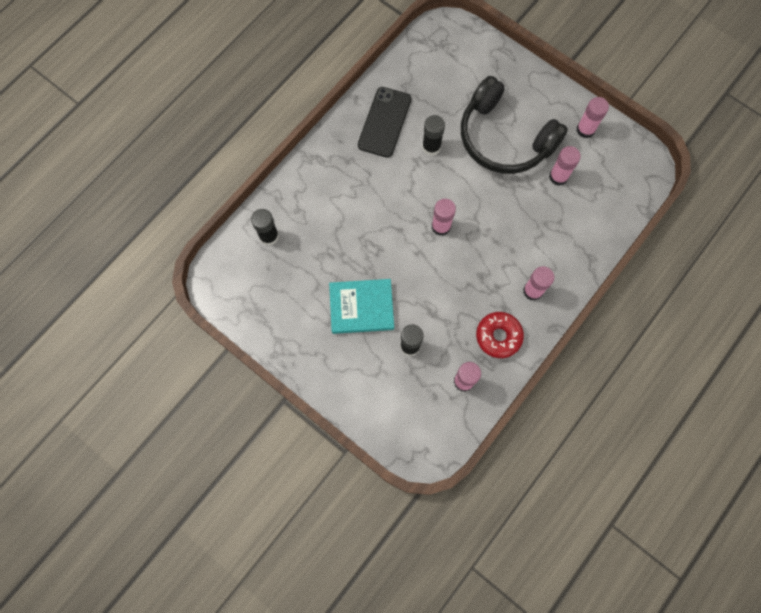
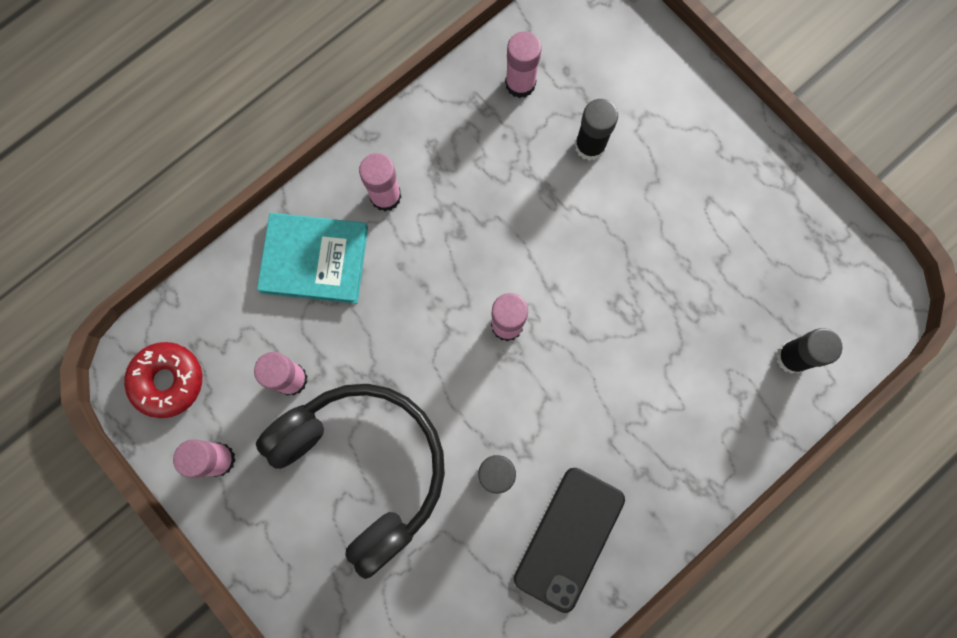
camera: 170 degrees left, 5 degrees up
turquoise book [329,279,394,334] -> turquoise book moved to [257,213,368,304]
red donut [476,312,524,358] -> red donut moved to [124,342,202,418]

